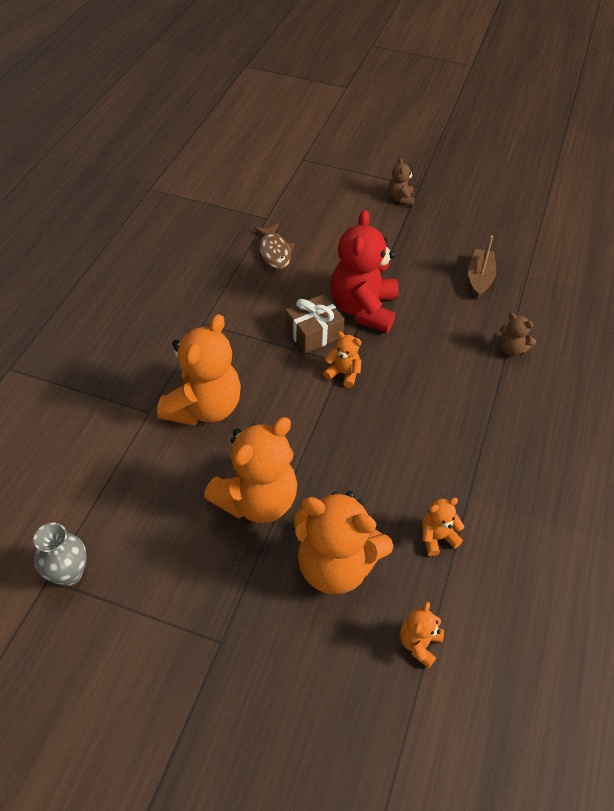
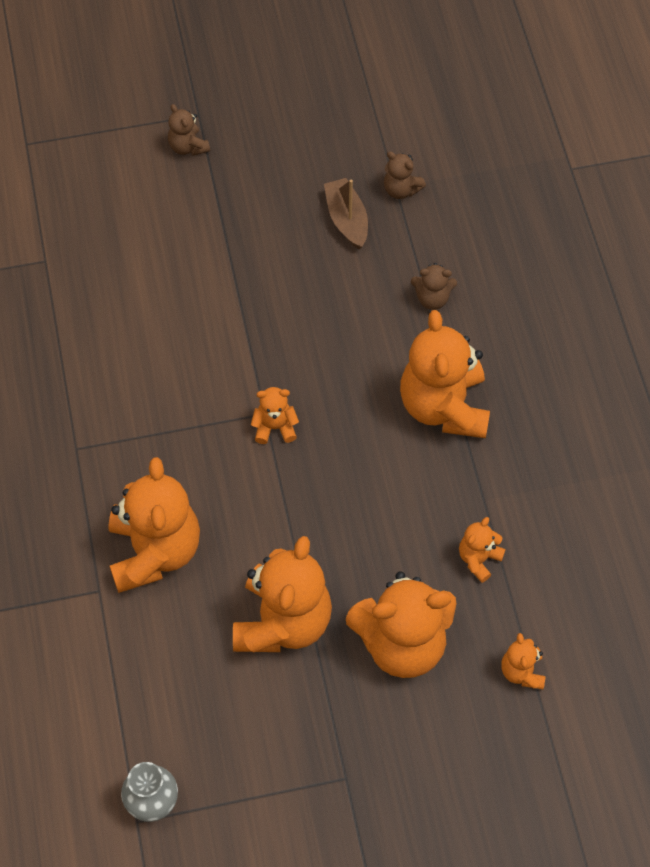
camera: 30 degrees left, 10 degrees up
brown fish [254,224,295,269] -> none
brown gift [285,294,345,353] -> none
red teddy bear [331,210,399,333] -> none
none -> brown teddy bear [384,151,426,199]
none -> orange teddy bear [400,310,490,438]

